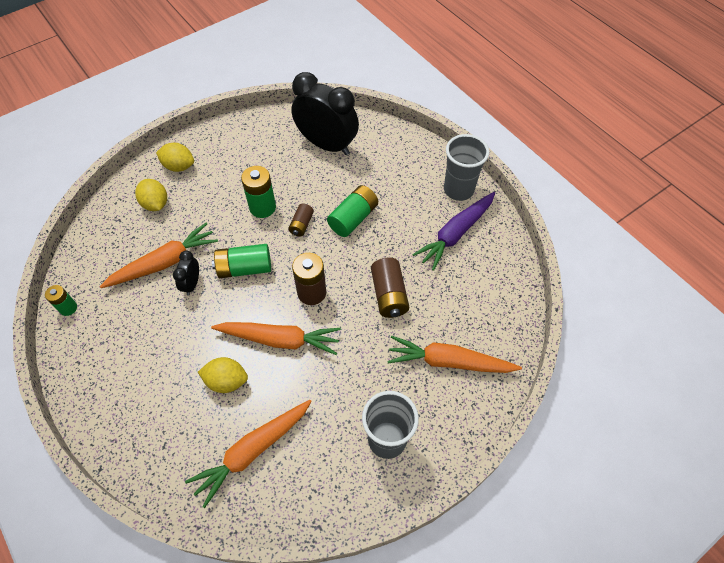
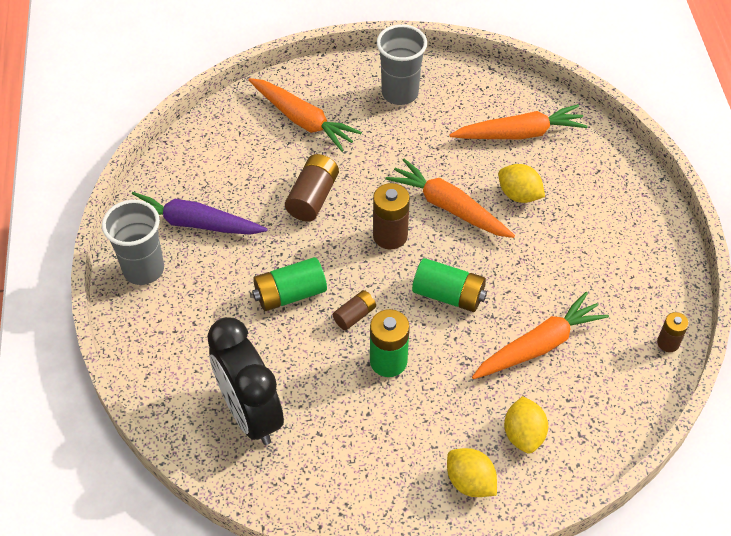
camera: 150 degrees left, 5 degrees down
green battery [45,285,77,316] -> brown battery [657,312,689,352]
orange carrot [100,223,218,288] -> orange carrot turned 150 degrees clockwise [472,292,609,379]
black clock [173,250,199,296] -> none
purple carrot [412,192,495,271] -> purple carrot turned 150 degrees counterclockwise [132,192,268,235]

